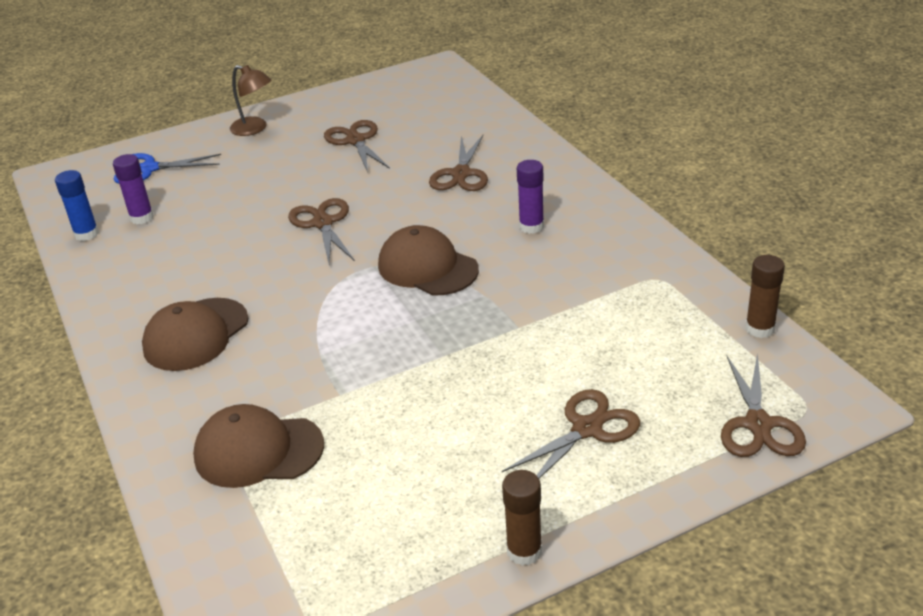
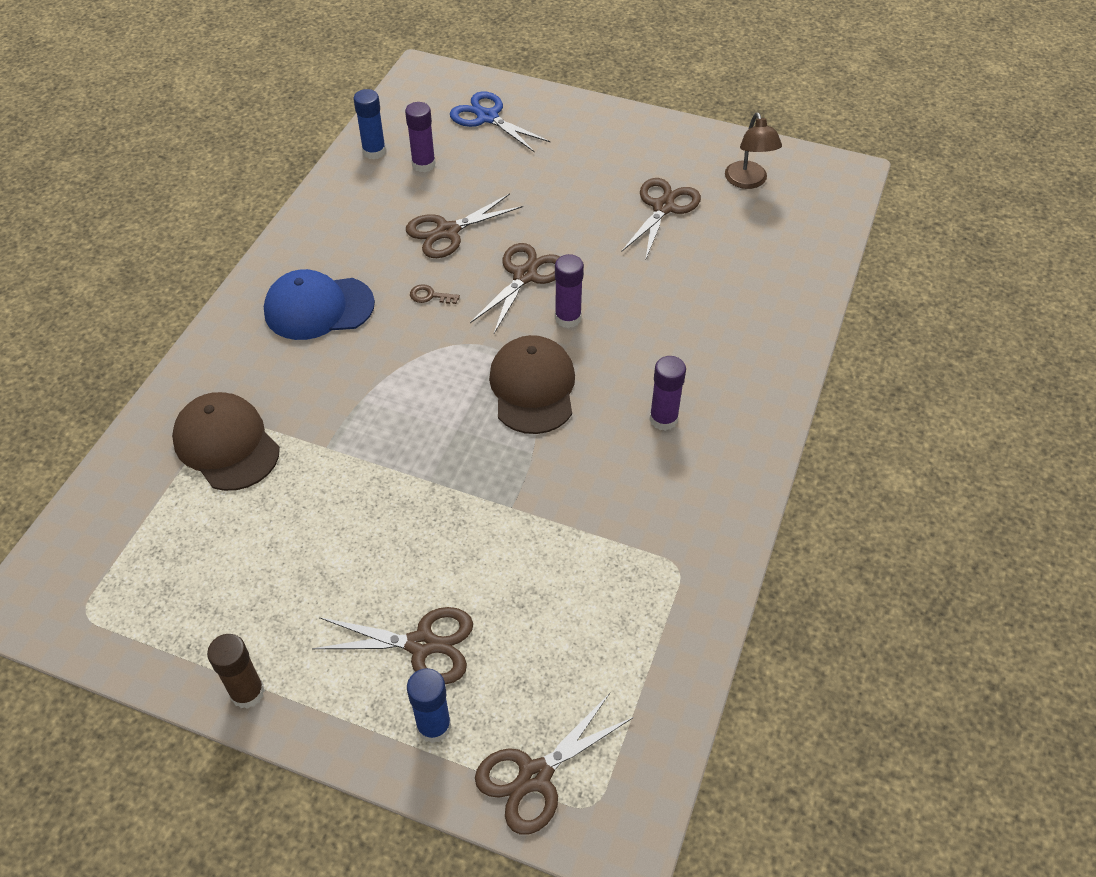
camera: 45 degrees right, 15 degrees up
brown cap [142,298,248,371] -> blue cap [264,269,375,340]
brown lamp [230,65,271,136] -> brown lamp moved to [725,112,782,189]
brown scissors [429,135,488,191] -> brown scissors moved to [406,193,523,258]
brown glue stick [745,255,785,338] -> none
none -> blue glue stick [407,668,451,743]
none -> brown key [410,284,460,304]
none -> purple glue stick [555,254,584,328]

